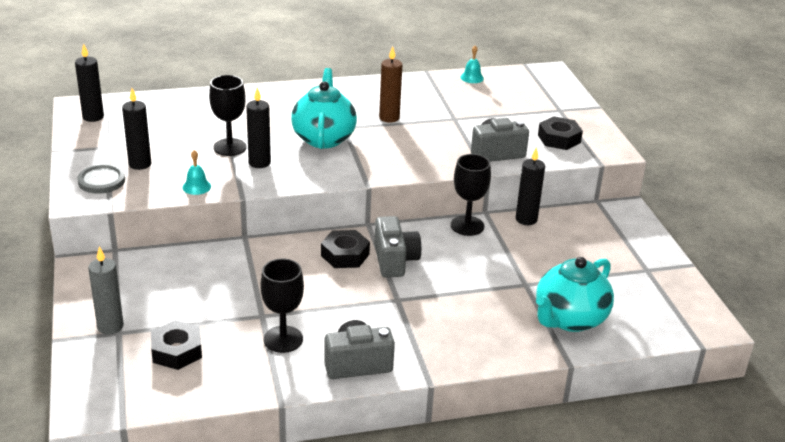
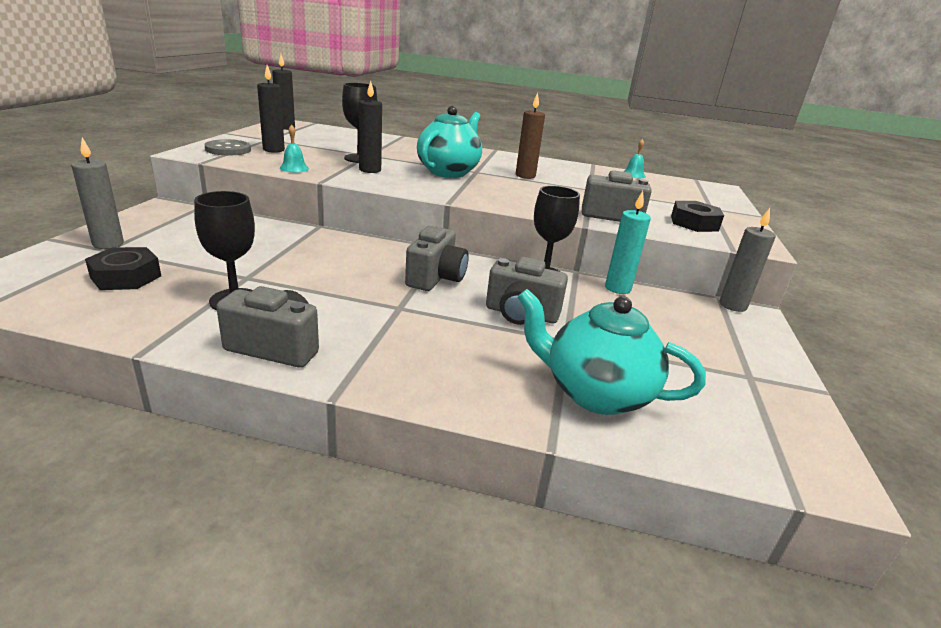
camera: 25 degrees right, 5 degrees down
black nut [321,230,370,268] -> none
black candle [516,147,545,225] -> turquoise candle [605,191,651,294]
turquoise teapot [536,257,614,332] -> turquoise teapot turned 45 degrees clockwise [517,289,706,415]
none -> grey camera [486,257,568,325]
none -> grey candle [720,208,776,312]

